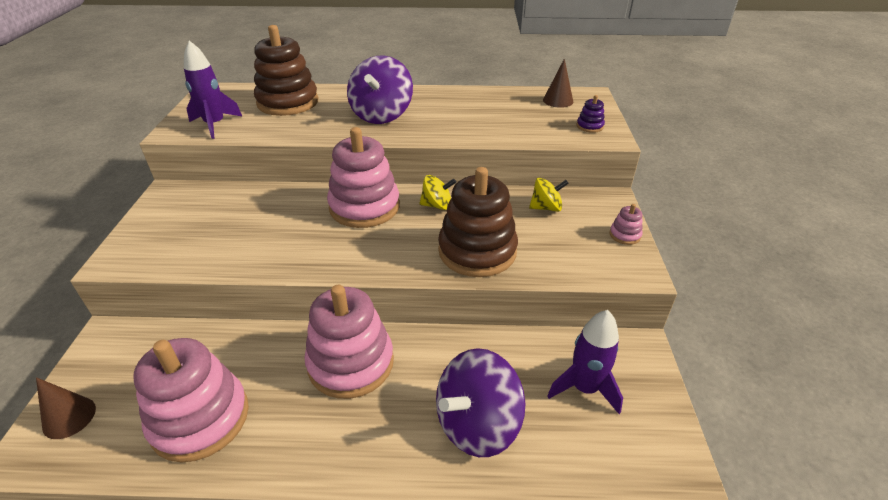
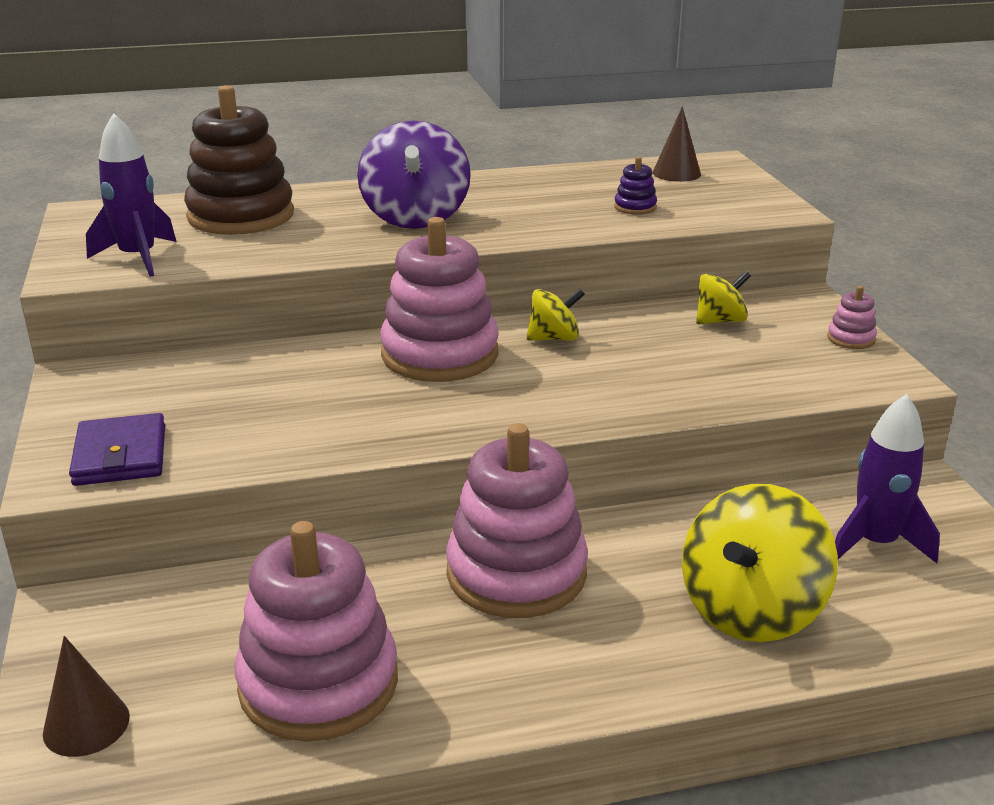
camera: 15 degrees left, 10 degrees down
purple spinning top [436,348,525,457] -> yellow spinning top [682,484,838,642]
brown stacking toy [438,167,518,277] -> none
purple stacking toy [577,95,605,133] -> purple stacking toy moved to [614,157,657,215]
none -> purple wallet [69,413,165,486]

